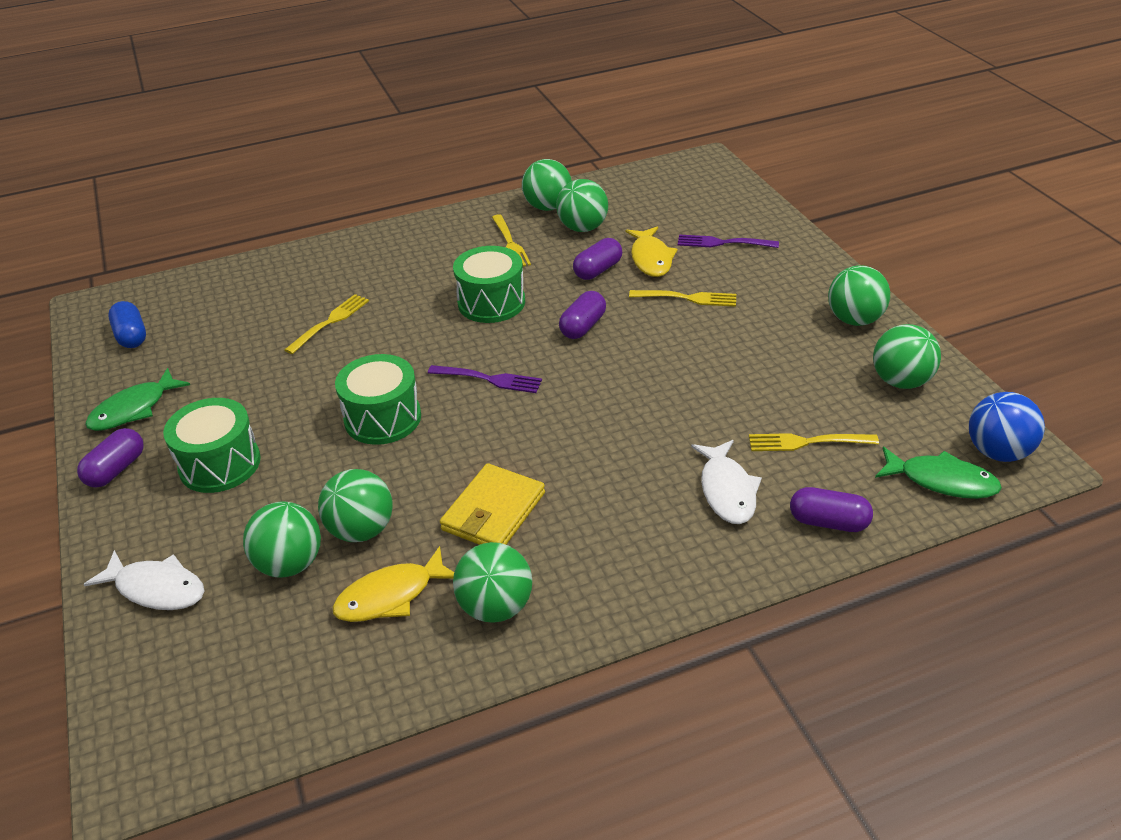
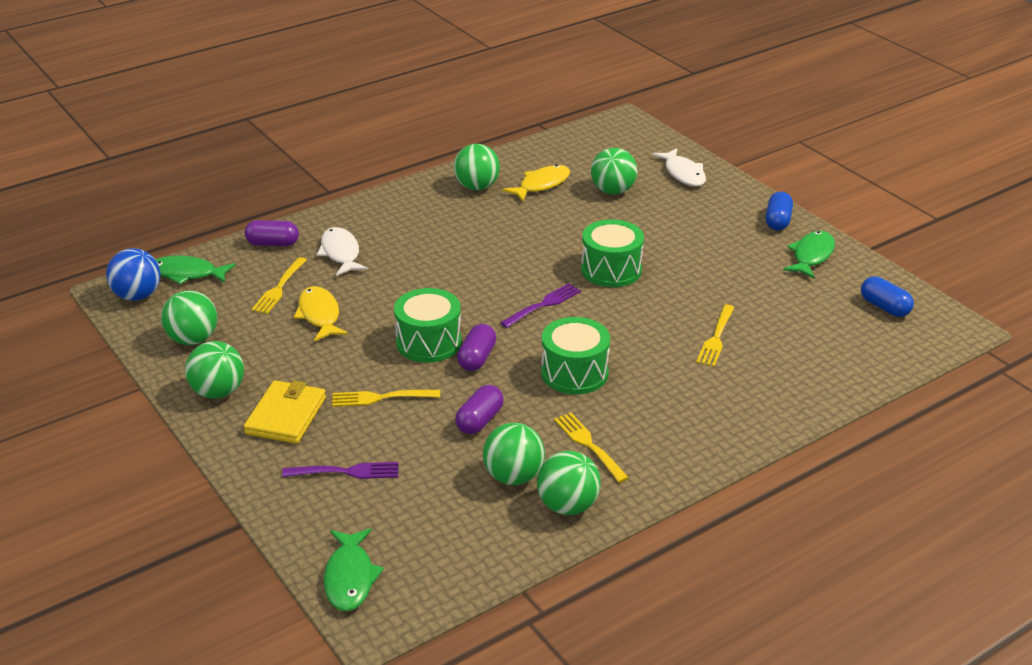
camera: 165 degrees right, 5 degrees down
purple capsule [77,428,144,488] -> blue capsule [766,192,793,230]
white fish [83,550,204,610] -> white fish turned 120 degrees counterclockwise [652,148,706,186]
green drum [163,398,261,493] -> green drum moved to [394,288,462,363]
green ball [318,469,392,542] -> none
purple fork [428,365,542,393] -> purple fork turned 135 degrees clockwise [500,283,581,328]
yellow wallet [440,463,545,545] -> yellow wallet moved to [244,380,326,444]
yellow fish [625,226,678,277] -> yellow fish moved to [294,286,348,342]
yellow fork [749,433,879,451] -> yellow fork turned 120 degrees clockwise [251,257,307,314]
none -> green fish [324,528,384,611]

